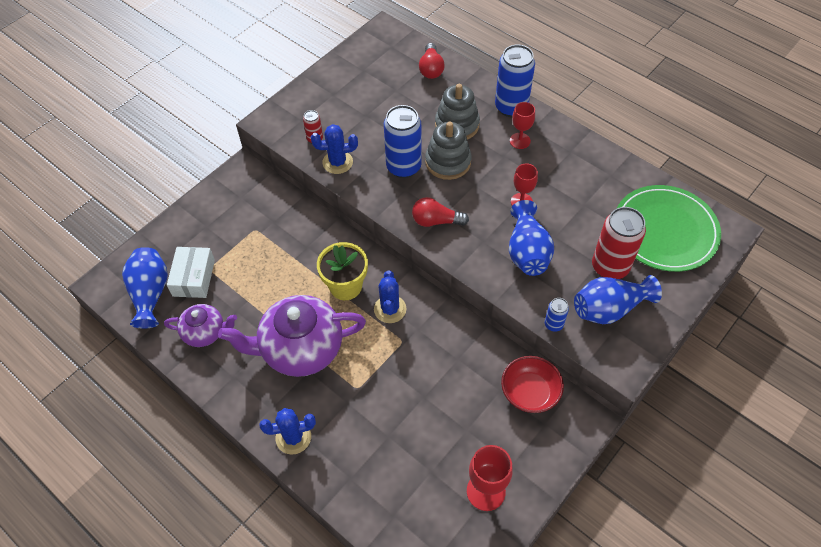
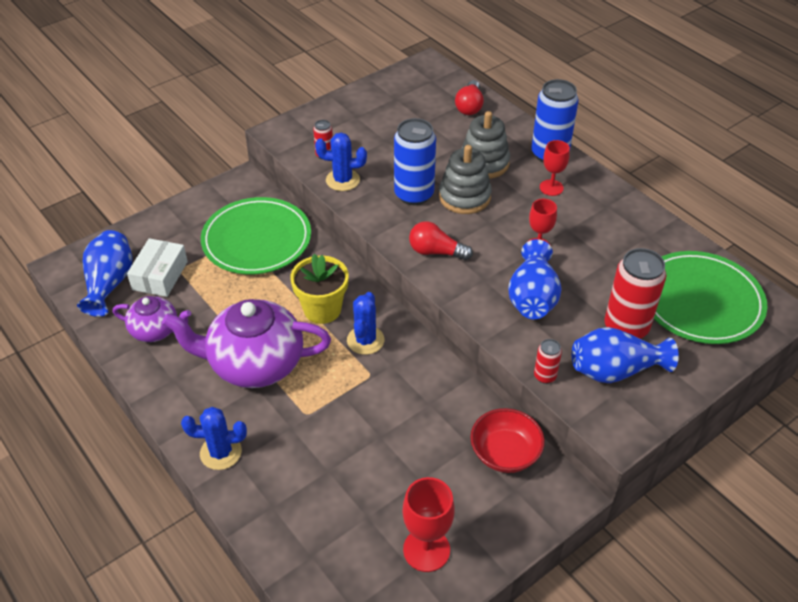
camera: 10 degrees right, 10 degrees down
blue can [545,298,569,332] -> red can [534,339,562,384]
none -> green plate [201,197,311,274]

